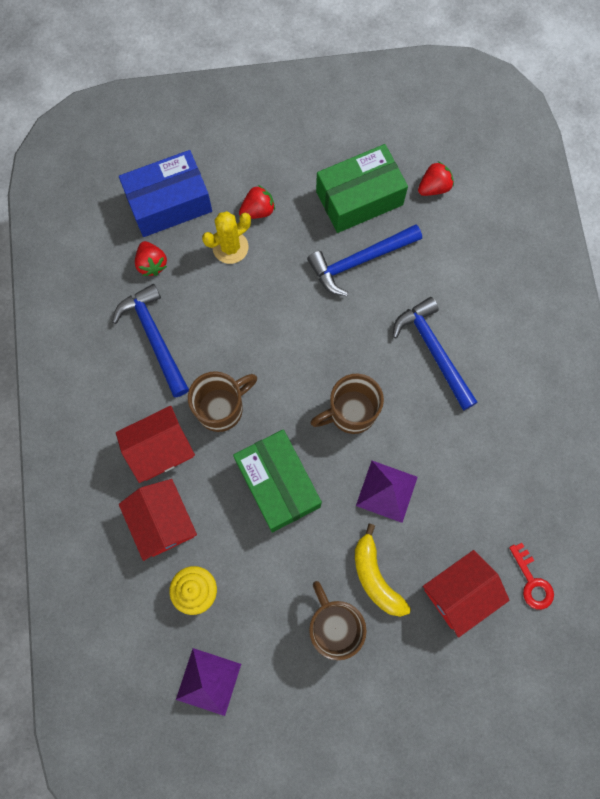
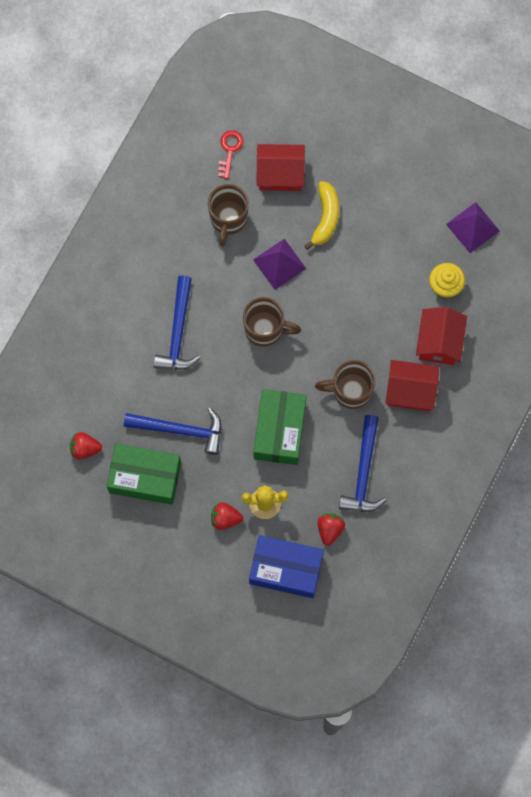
camera: 145 degrees left, 0 degrees up
green box [233,429,322,532] -> green box moved to [253,389,306,465]
brown mug [309,581,367,660] -> brown mug moved to [208,184,249,247]

